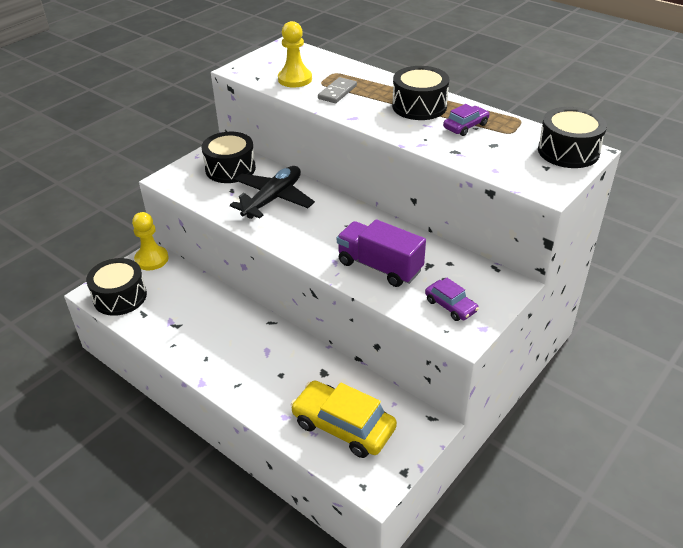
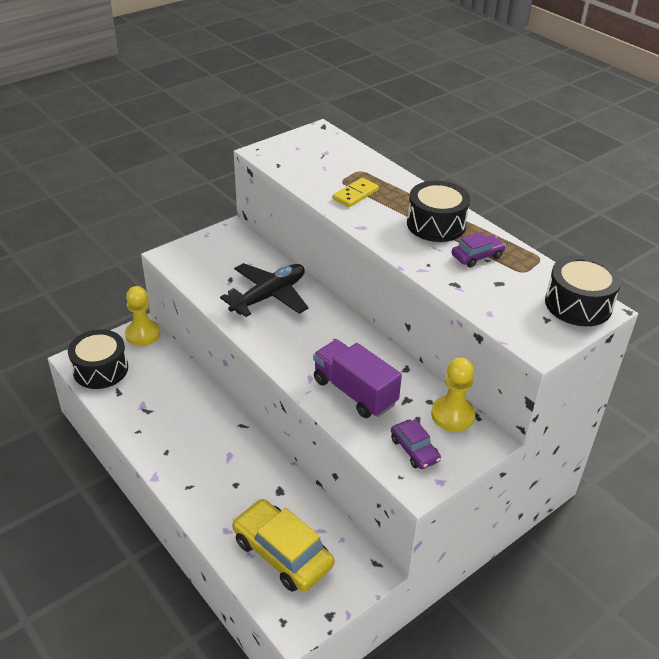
camera: 10 degrees right, 0 degrees up
black drum [202,132,256,183] -> none
yellow pawn [278,21,312,87] -> yellow pawn moved to [431,358,475,432]
grey domino [318,77,357,103] -> yellow domino [332,178,379,207]

